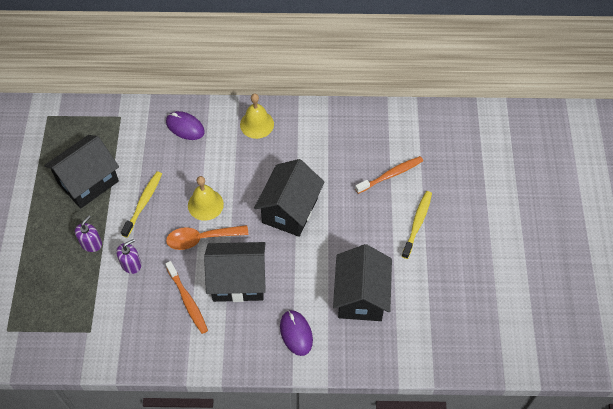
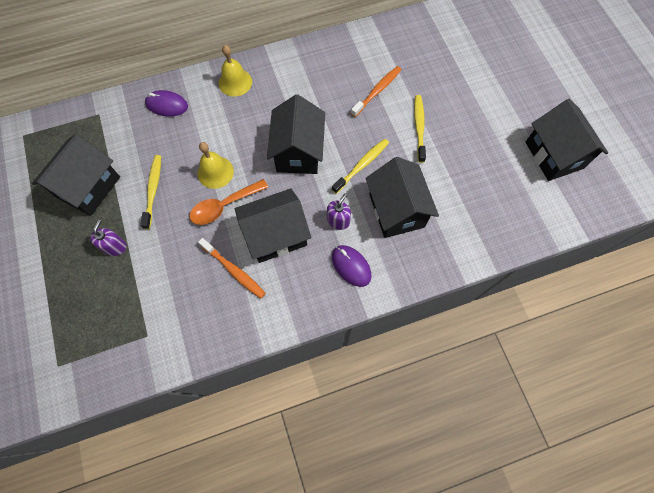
camera: 20 degrees left, 10 degrees up
purple soap dispenser [116,239,141,274] -> purple soap dispenser moved to [327,193,351,230]
none -> yellow toothbrush [332,139,389,194]
none -> black house [525,99,608,181]

